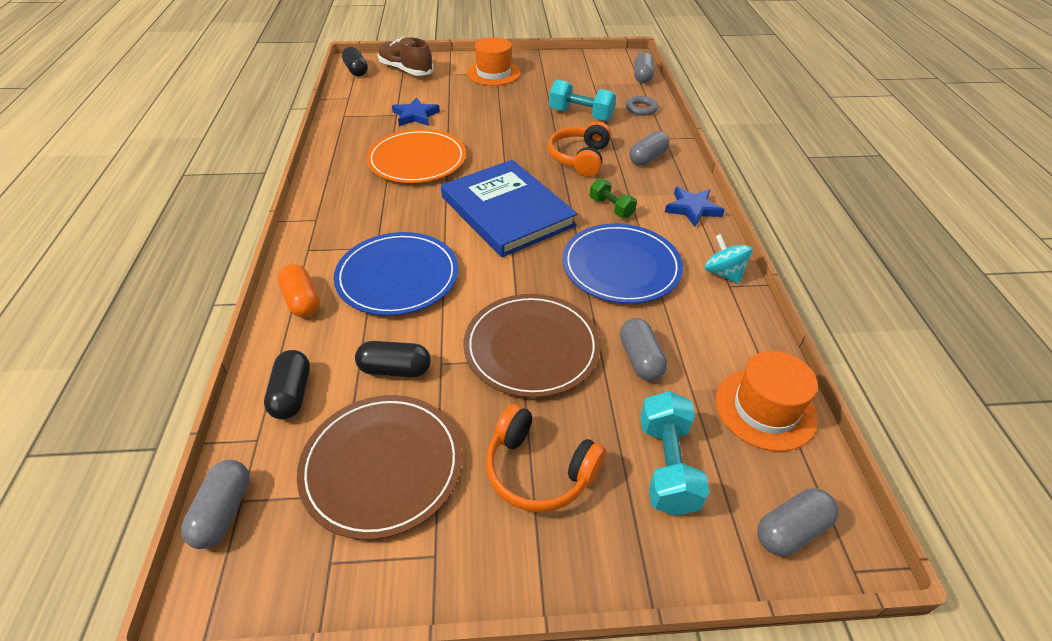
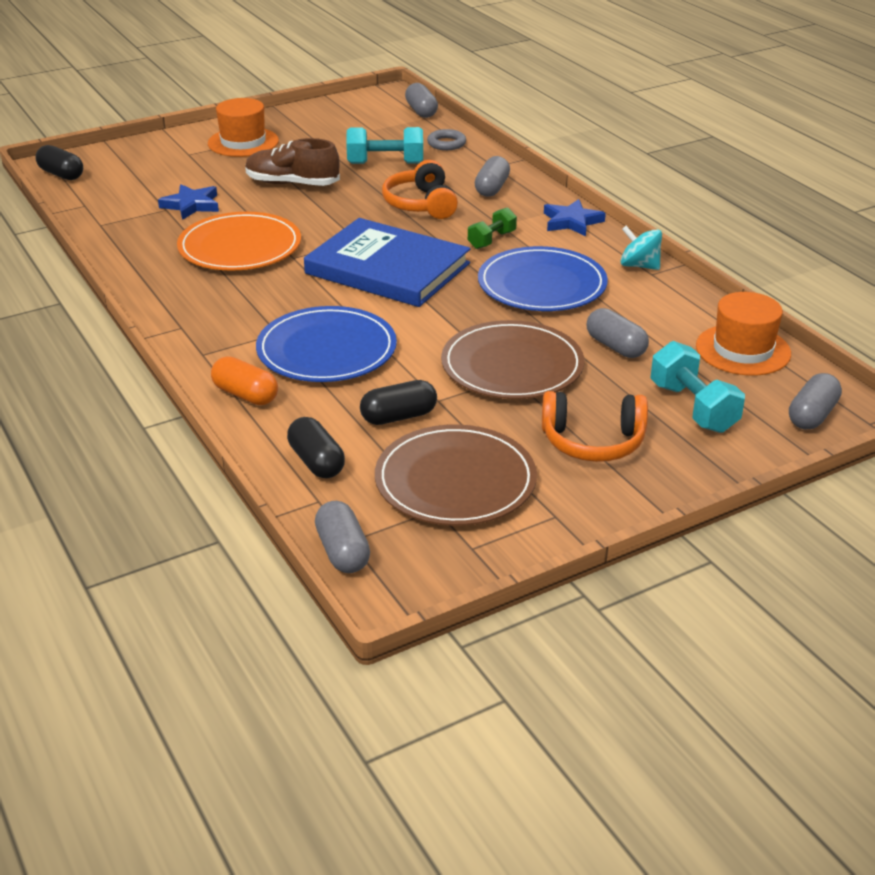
camera: 25 degrees left, 10 degrees down
brown shoe [378,37,434,76] -> brown shoe moved to [245,138,340,186]
green dumbbell [590,178,637,218] -> green dumbbell turned 75 degrees counterclockwise [468,207,517,249]

